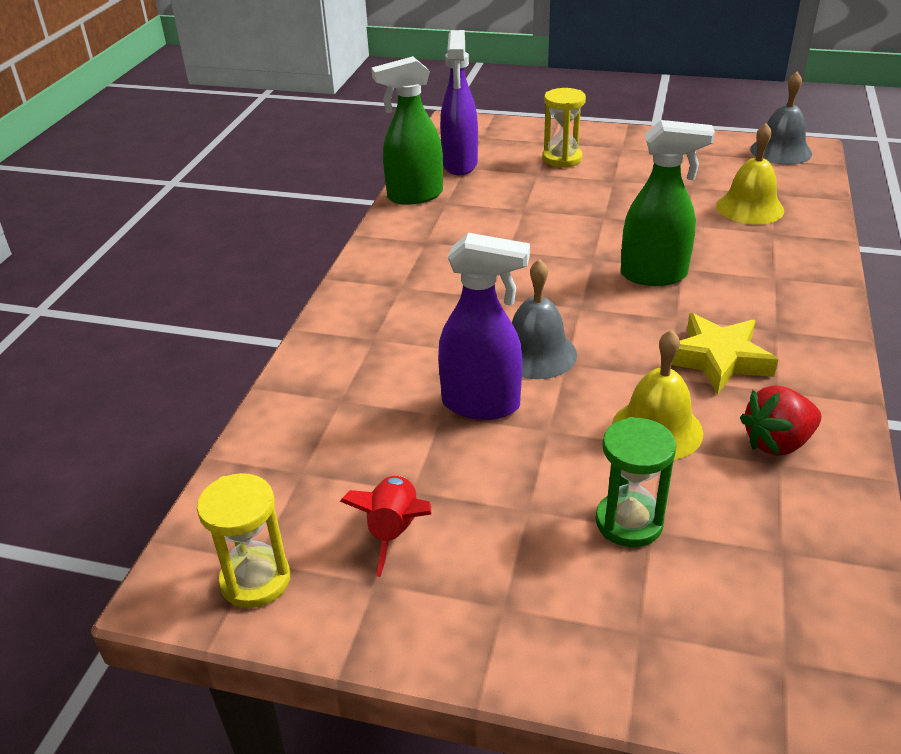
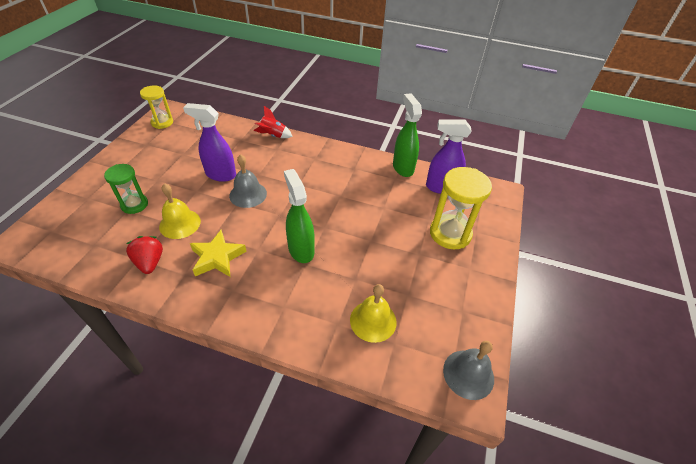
camera: 90 degrees right, 10 degrees up
red rocket [340,476,431,577] -> red rocket moved to [254,106,293,138]
purple spray bottle [438,233,530,420] -> purple spray bottle turned 90 degrees clockwise [183,103,236,182]
yellow hourglass [542,88,586,168] -> yellow hourglass [430,167,492,249], size x1.60
green spray bottle [620,120,715,286] -> green spray bottle turned 150 degrees clockwise [284,169,315,263]

